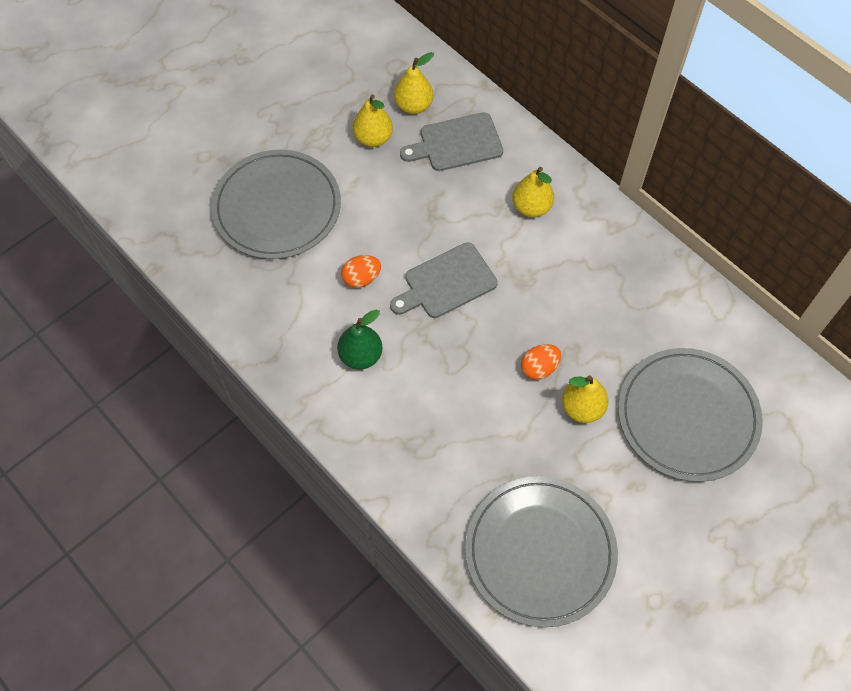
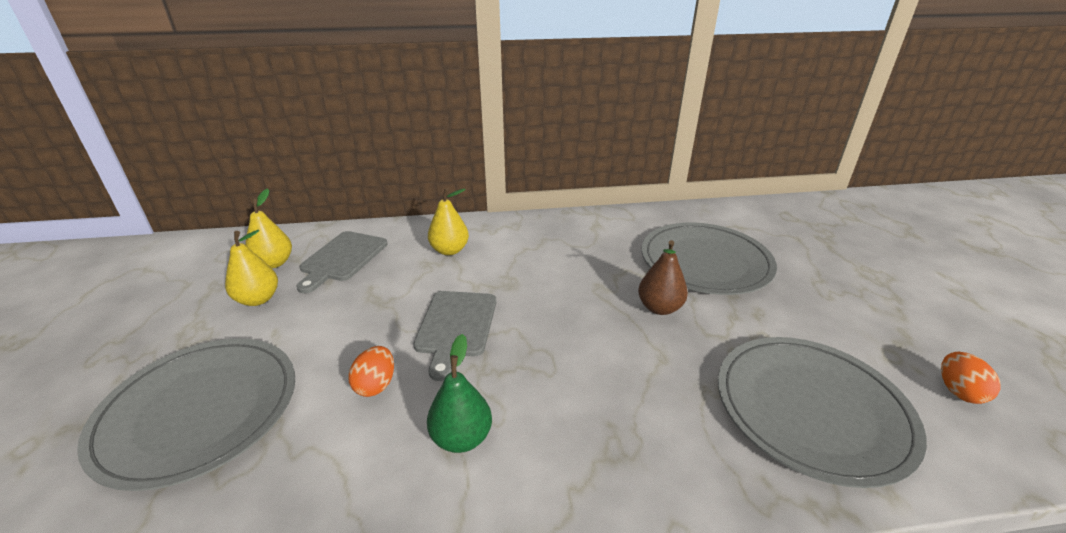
camera: 55 degrees left, 30 degrees down
orange egg [521,344,561,380] -> orange egg moved to [941,352,1000,404]
yellow pear [562,375,609,423] -> brown pear [638,240,688,315]

